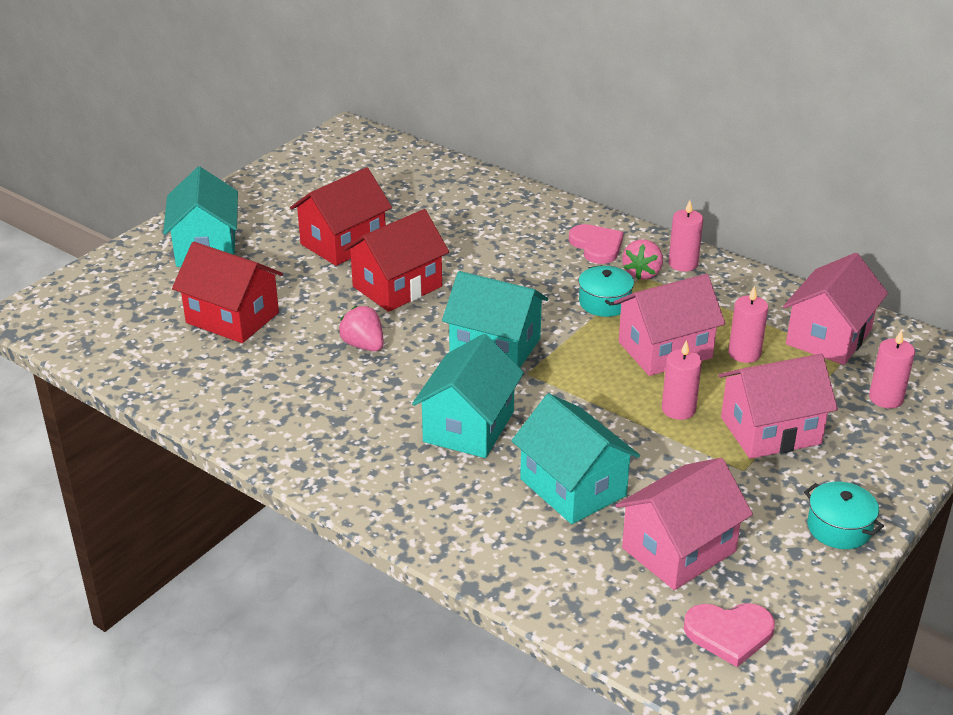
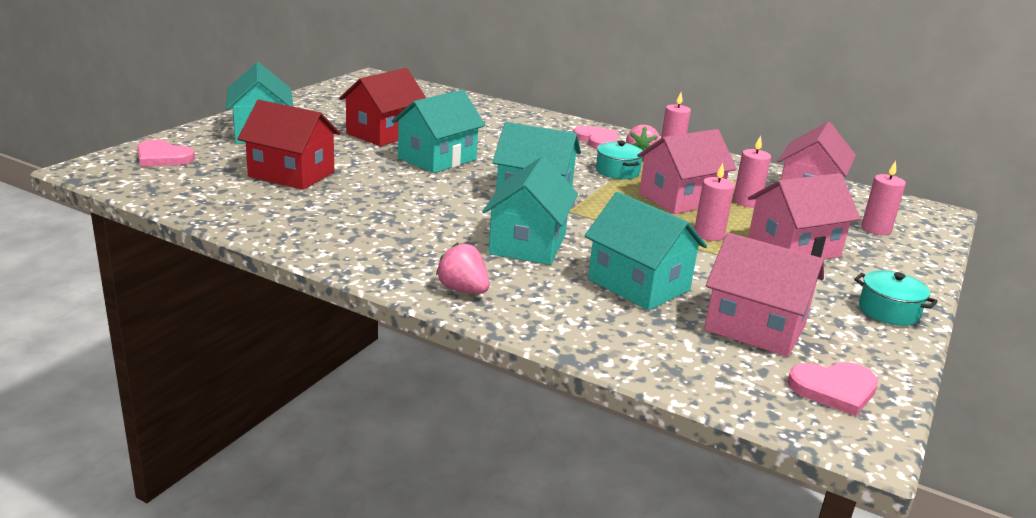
camera: 10 degrees left, 10 degrees down
pink strawberry [339,306,384,351] -> pink strawberry moved to [436,243,490,293]
red house [343,209,449,312] -> turquoise house [392,90,485,173]
pink house [615,458,753,590] -> pink house turned 75 degrees clockwise [704,232,824,357]
none -> pink heart [137,140,195,166]

